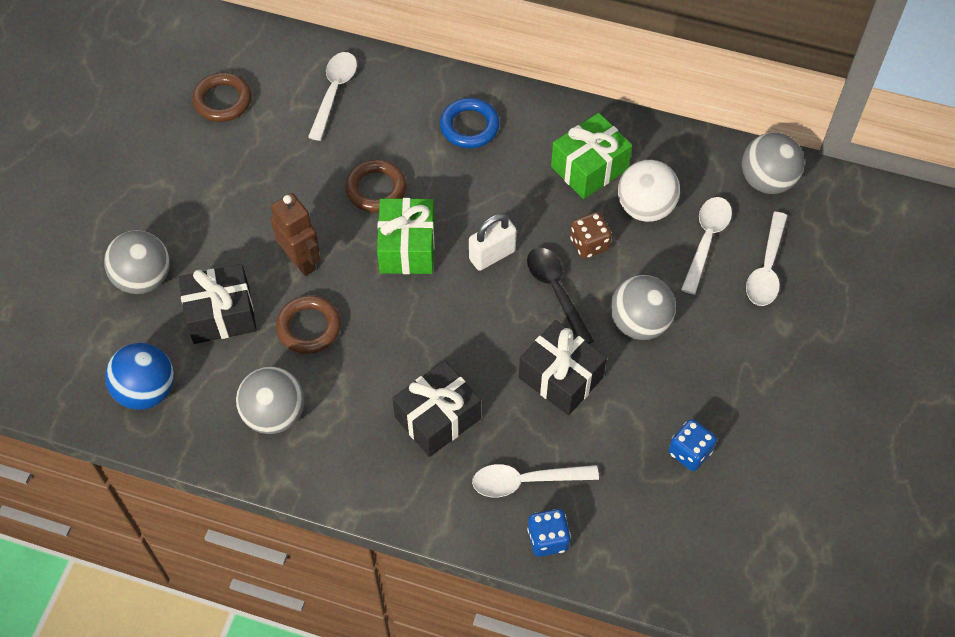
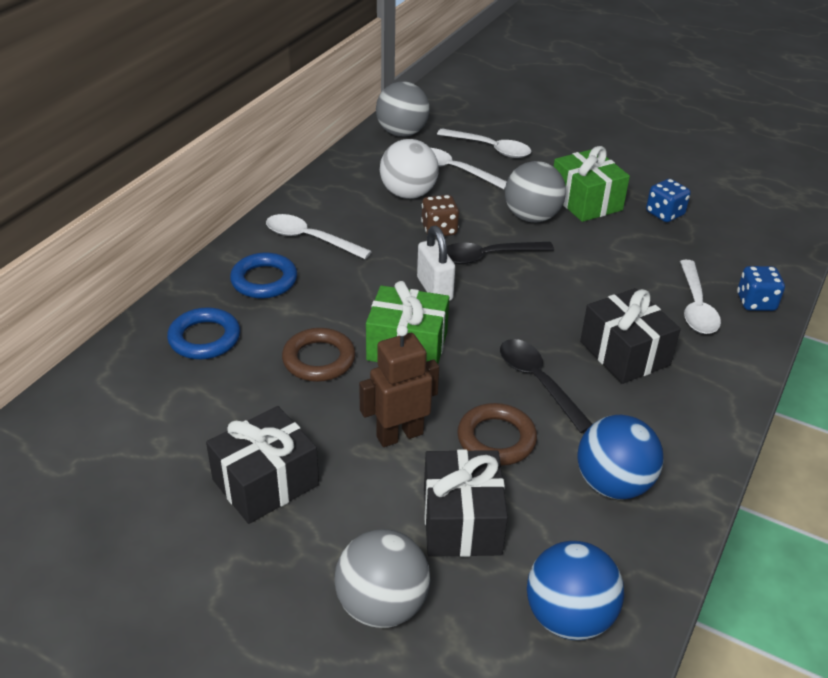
camera: 80 degrees left, 20 degrees down
brown ring [192,72,252,122] -> none
grey ball [236,366,304,434] -> blue ball [577,415,664,499]
white spoon [308,52,357,141] -> white spoon moved to [266,214,372,259]
black gift [519,320,607,415] -> black gift moved to [206,406,319,524]
green gift [551,113,632,199] -> green gift moved to [554,146,630,222]
none -> blue ring [167,307,240,359]
none -> black spoon [500,339,592,433]

